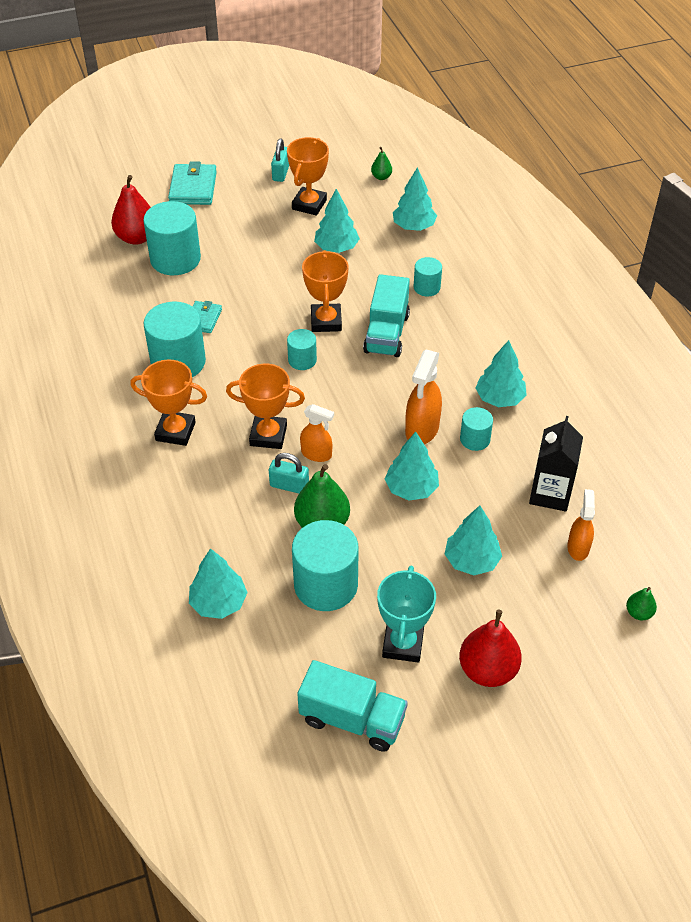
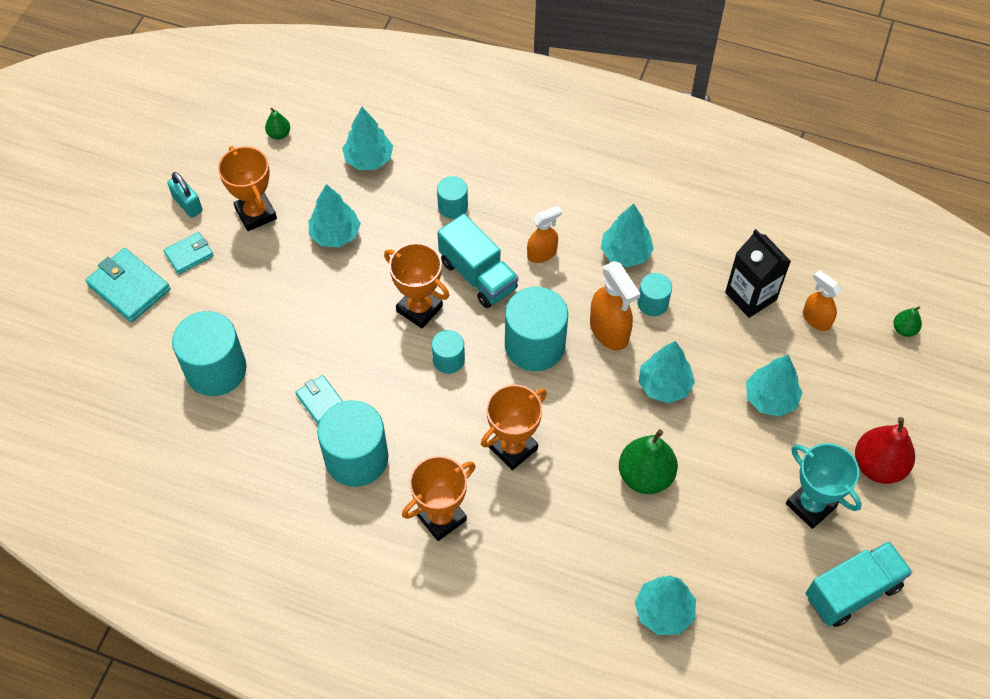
camera: 50 degrees left, 10 degrees up
red pear [111,175,151,245] -> none
turquoise padlock [269,453,309,493] -> none
turquoise cylinder [292,520,359,611] -> turquoise cylinder moved to [505,287,568,371]
orange spray bottle [300,404,334,462] -> orange spray bottle moved to [527,206,562,263]
none -> turquoise wallet [164,232,214,274]

